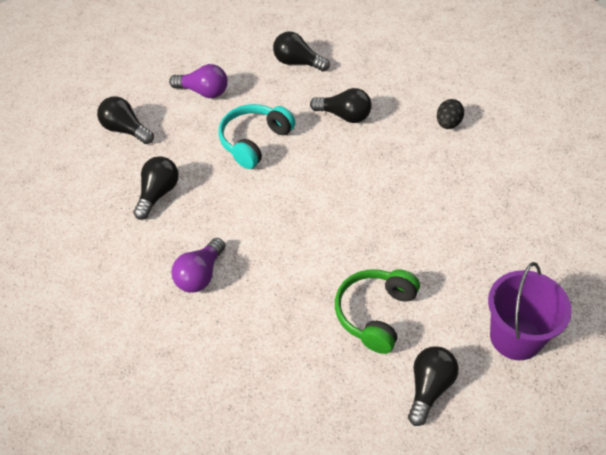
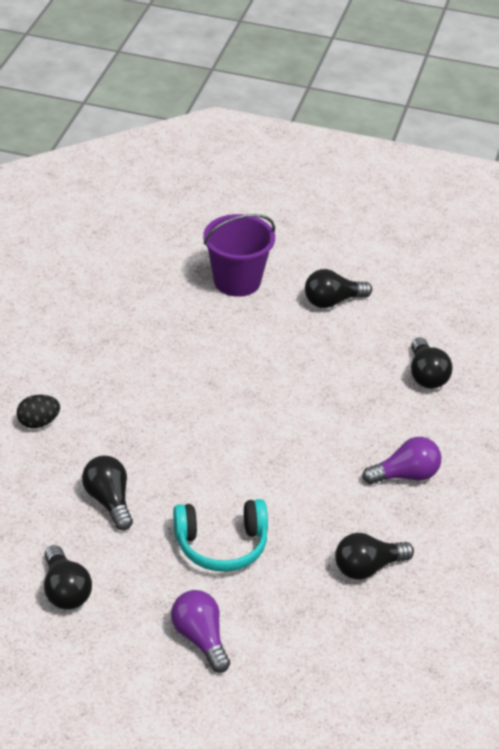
camera: 135 degrees left, 10 degrees down
black light bulb [97,96,154,144] -> black light bulb moved to [411,337,452,389]
green headphones [335,269,420,354] -> none

